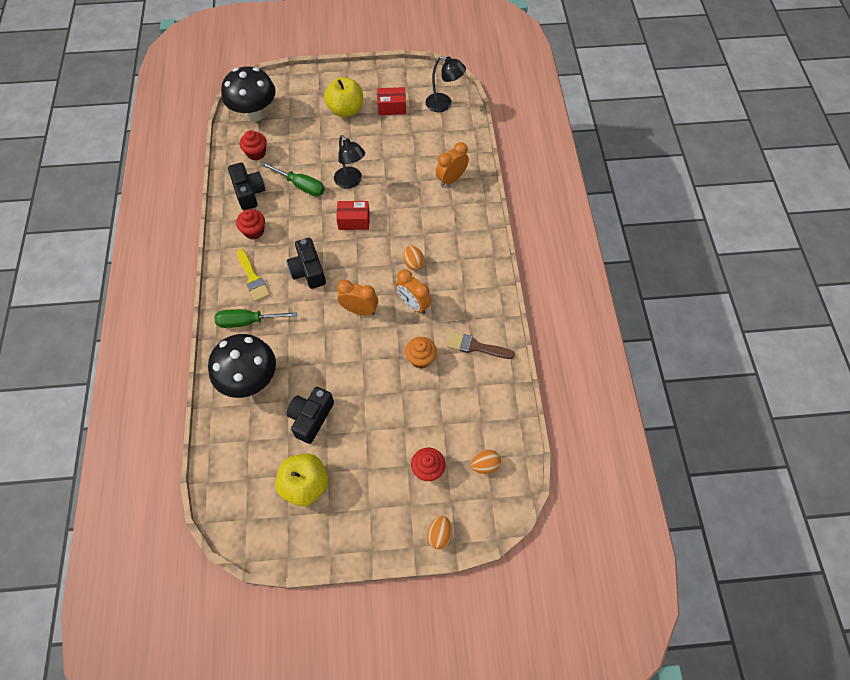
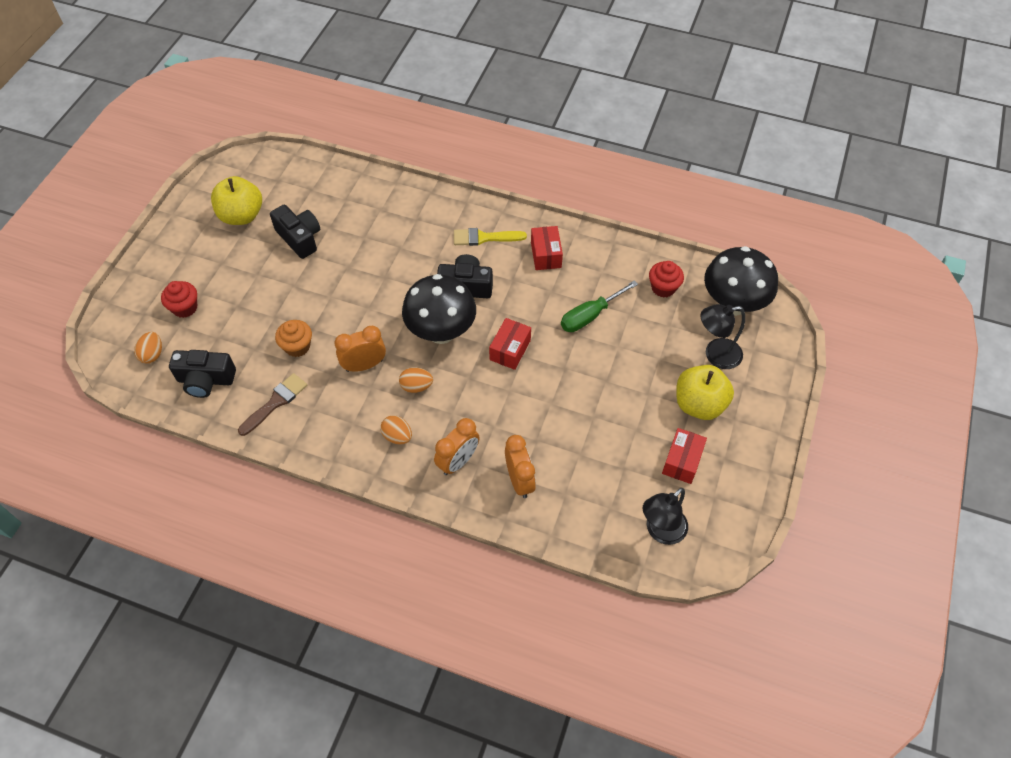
camera: 115 degrees right, 5 degrees down
black mushroom [208,334,276,398] -> black mushroom moved to [402,274,476,344]
green screwdriver [214,309,297,328] -> none
black camera [228,162,265,210] -> black camera moved to [169,350,236,398]
red cupcake [236,209,265,239] -> red box [531,226,563,270]
black lamp [334,135,365,189] -> black lamp moved to [701,304,745,369]
orange clock [337,280,378,315] -> orange clock moved to [434,418,480,475]
orange egg [427,516,452,549] -> orange egg moved to [381,415,412,445]

